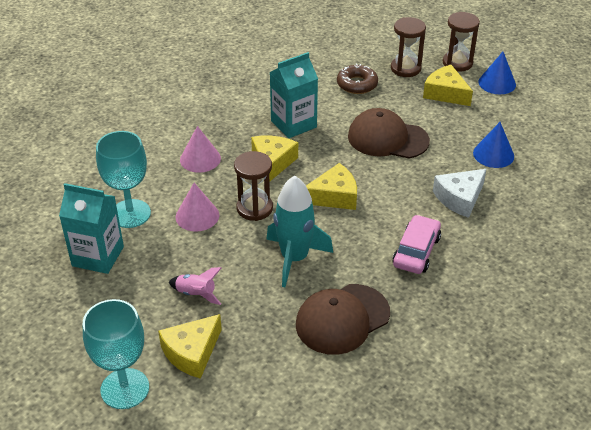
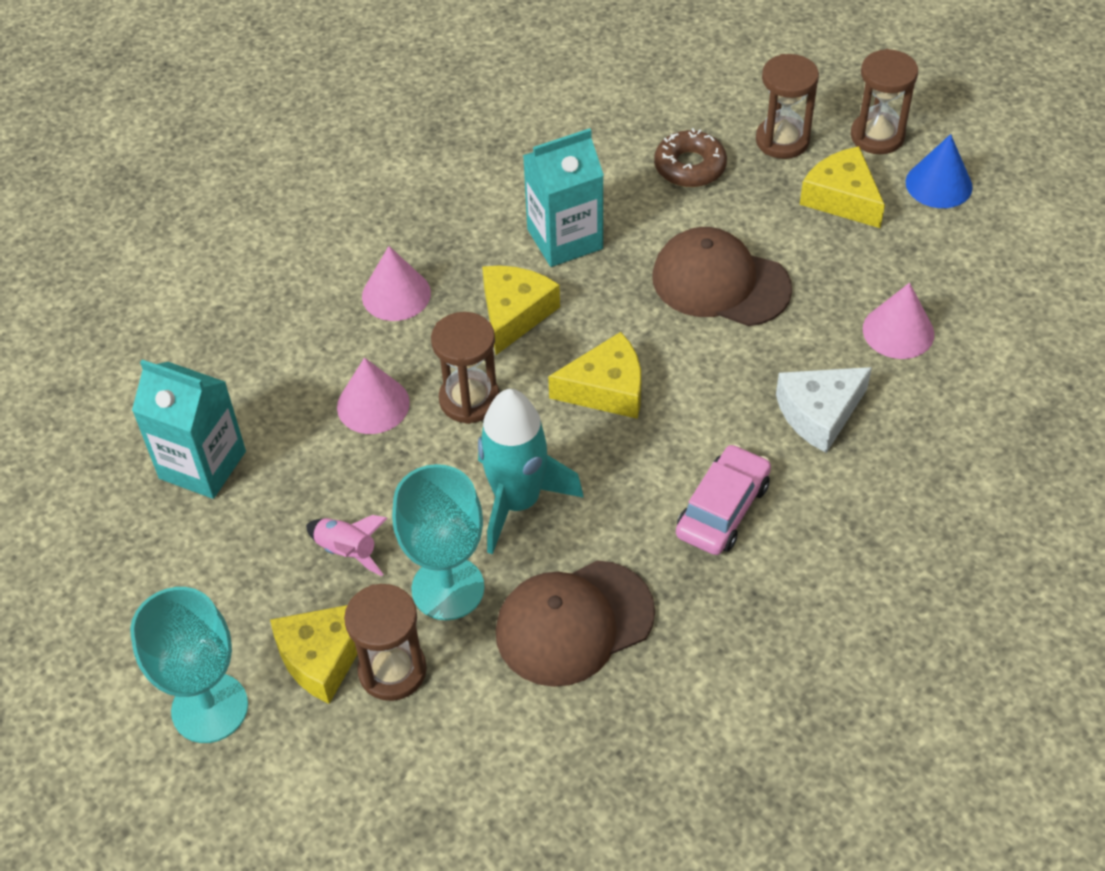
camera: 10 degrees right, 10 degrees up
turquoise goblet [96,131,151,228] -> turquoise goblet moved to [392,464,484,620]
blue cone [473,122,514,168] -> pink cone [863,283,934,359]
none -> brown hourglass [344,584,427,701]

